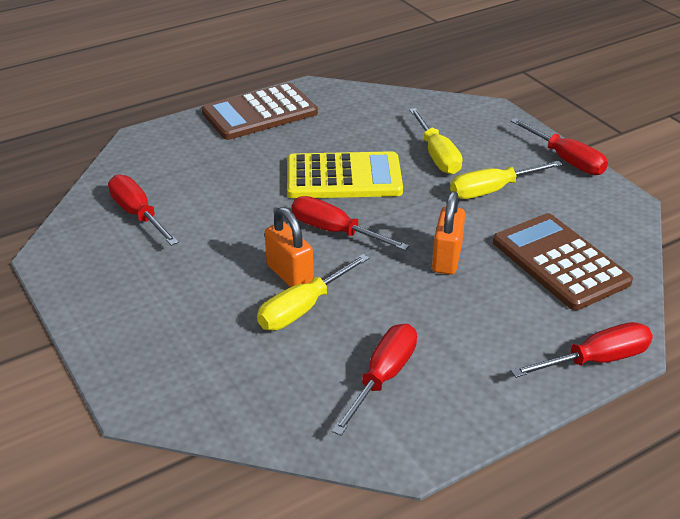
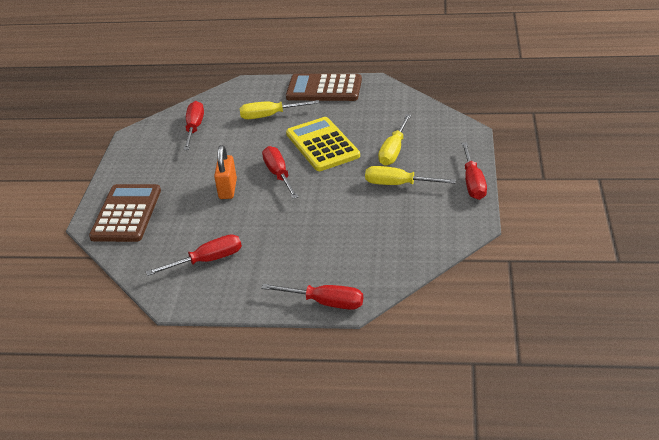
camera: 40 degrees right, 0 degrees up
yellow screwdriver [257,254,370,330] -> yellow screwdriver moved to [239,100,319,119]
yellow calculator [287,151,403,199] -> yellow calculator turned 150 degrees counterclockwise [286,117,360,171]
orange padlock [432,191,465,275] -> none
brown calculator [493,213,633,310] -> brown calculator moved to [89,184,161,242]

